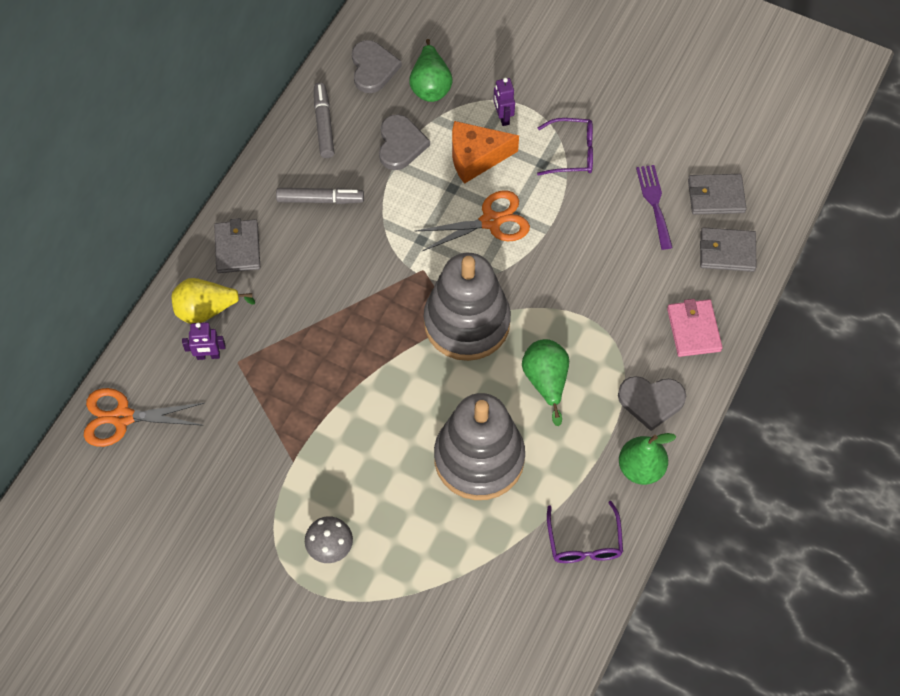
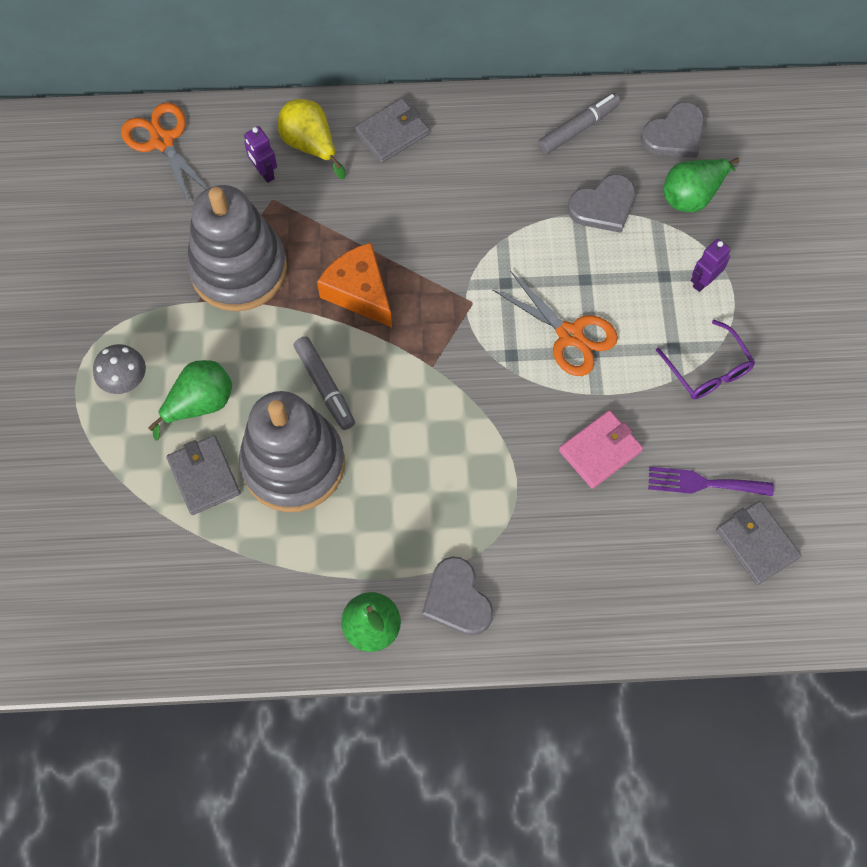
camera: 60 degrees right, 5 degrees up
grey marker [276,188,364,204] -> grey marker moved to [294,336,355,430]
grey stacking toy [424,253,511,361] -> grey stacking toy moved to [187,185,287,311]
orange cheese [452,121,519,184] -> orange cheese moved to [317,243,392,327]
green pear [522,339,569,426] -> green pear moved to [148,360,232,441]
purple glasses [547,501,623,563] -> none
purple fork [636,165,673,250] -> purple fork turned 135 degrees counterclockwise [648,467,774,496]
pink wallet [667,299,723,357] -> pink wallet moved to [559,410,643,489]
grey wallet [700,227,756,272] -> grey wallet moved to [166,435,241,515]

